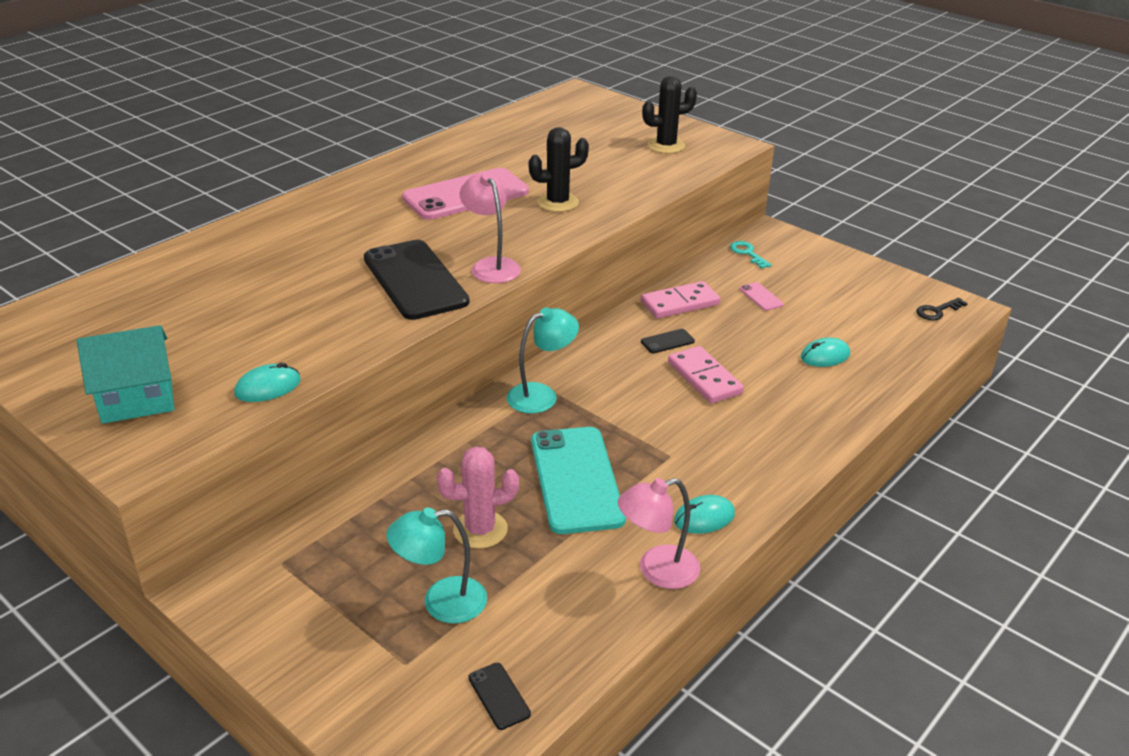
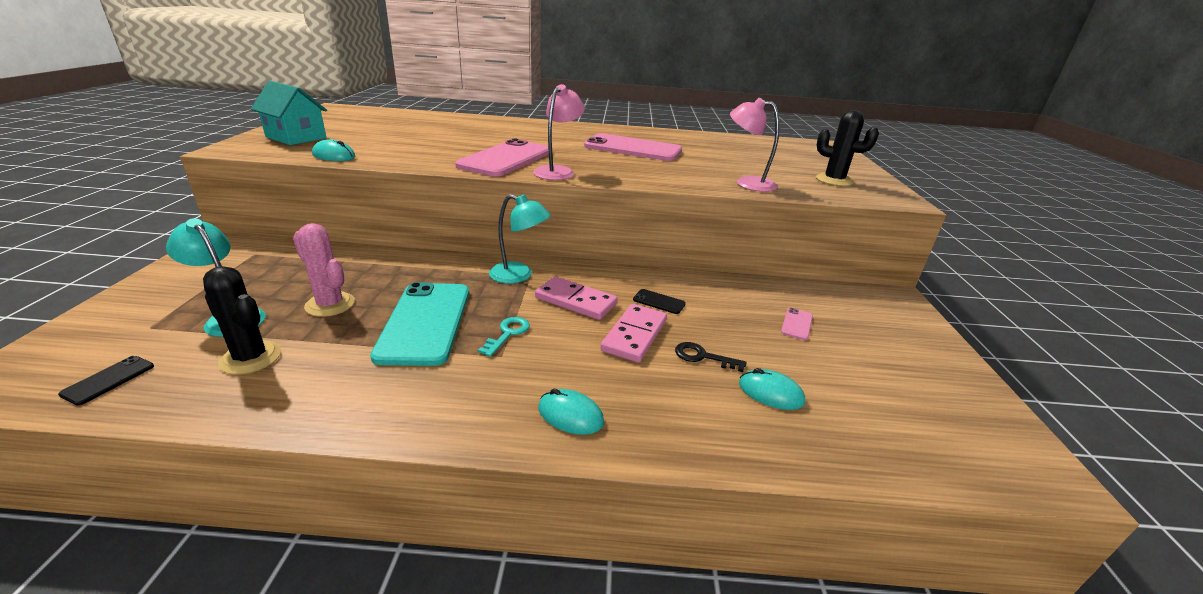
camera: 50 degrees right, 5 degrees down
black phone [364,240,470,320] -> pink phone [455,139,549,177]
black cactus [529,127,589,212] -> black cactus moved to [203,266,281,374]
turquoise phone [531,427,626,534] -> turquoise phone turned 45 degrees counterclockwise [370,282,469,366]
pink lamp [618,478,700,589] -> pink lamp moved to [730,98,779,192]
pink domino [641,281,721,318] -> pink domino moved to [535,276,618,320]
turquoise mouse [674,495,735,534] -> turquoise mouse moved to [538,389,604,435]
turquoise key [730,241,772,269] -> turquoise key moved to [478,317,530,357]
black key [916,297,968,320] -> black key moved to [675,342,746,372]

